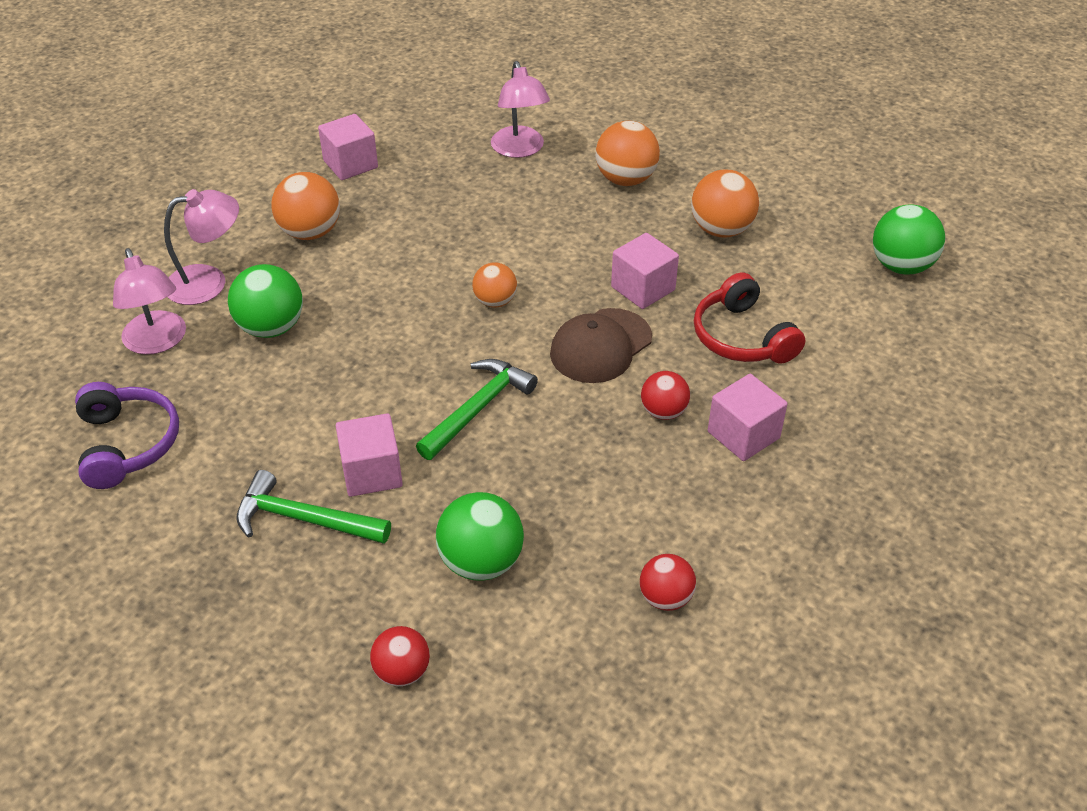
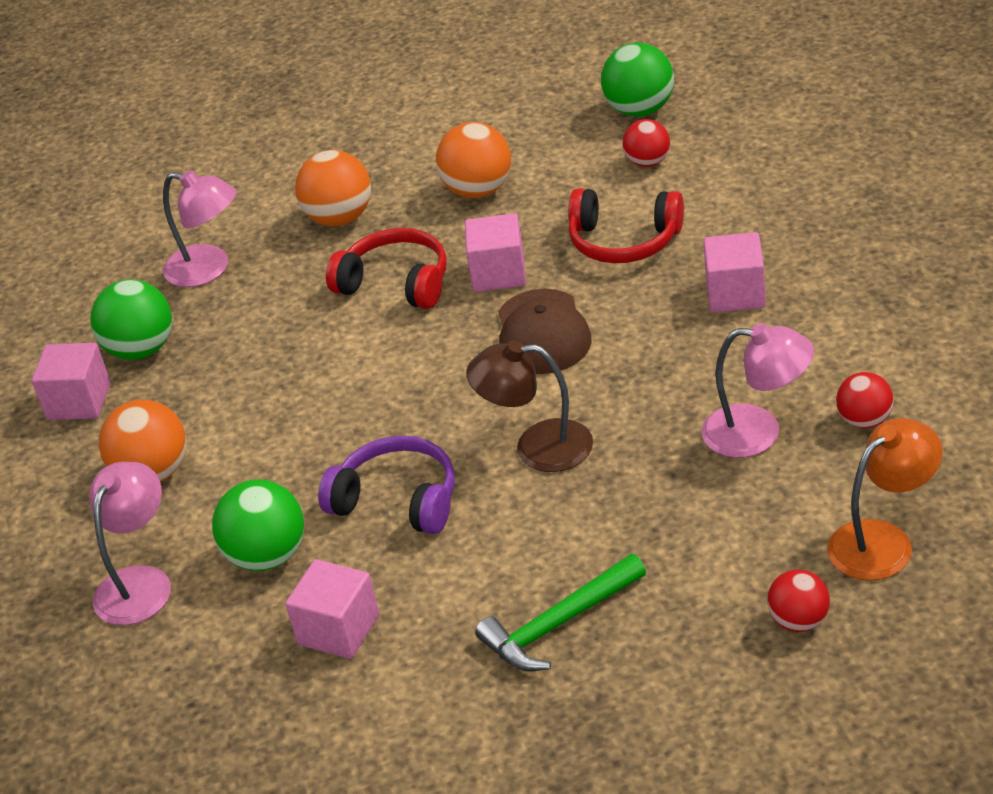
camera: 45 degrees left, 5 degrees down
purple headphones [75,382,179,489] -> purple headphones moved to [318,435,455,534]
pink lamp [113,248,186,355] -> pink lamp moved to [702,323,814,458]
pink cube [335,413,403,497] -> pink cube moved to [285,559,379,659]
green hammer [416,359,538,460] -> brown lamp [466,340,593,472]
green ball [436,492,524,581] -> green ball moved to [90,280,172,360]
orange ball [472,262,517,308] -> none
red ball [641,371,690,420] -> red ball moved to [622,119,670,167]
none -> red headphones [326,228,447,309]
none -> orange lamp [827,418,942,581]

